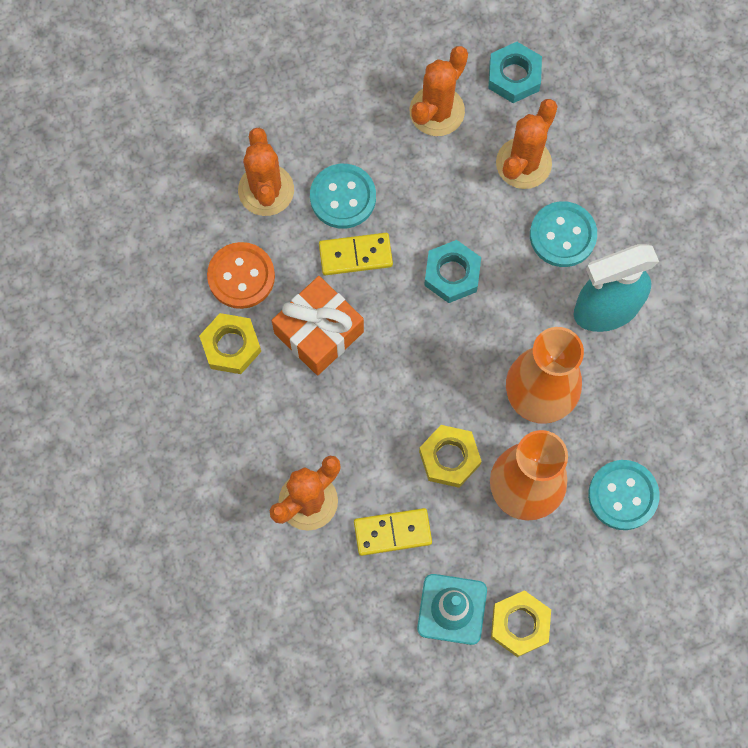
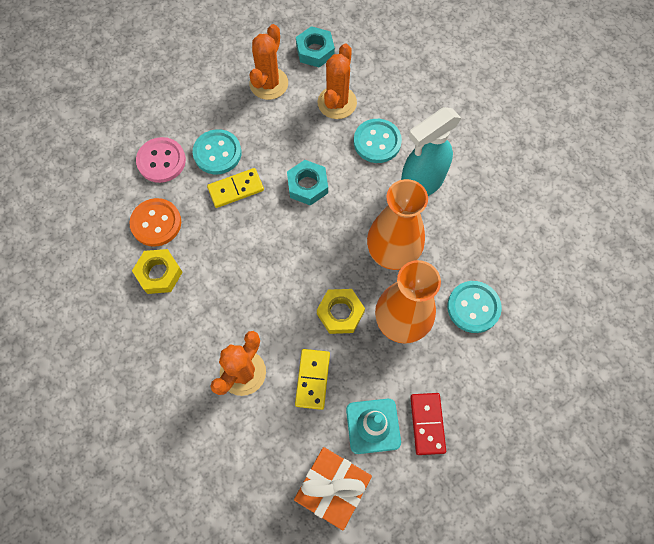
camera: 15 degrees left, 5 degrees down
orange cactus [238,128,294,216] -> pink button [136,137,186,183]
orange gift [271,276,364,375] -> orange gift moved to [294,447,372,530]
yellow domino [354,508,432,556] -> yellow domino turned 60 degrees counterclockwise [295,349,330,410]
yellow nut [491,590,551,657] -> red domino [410,393,446,455]

